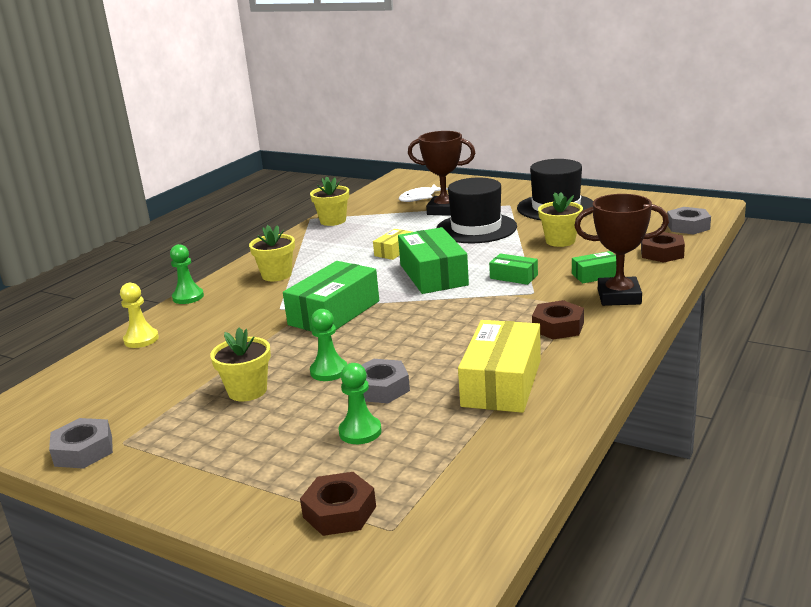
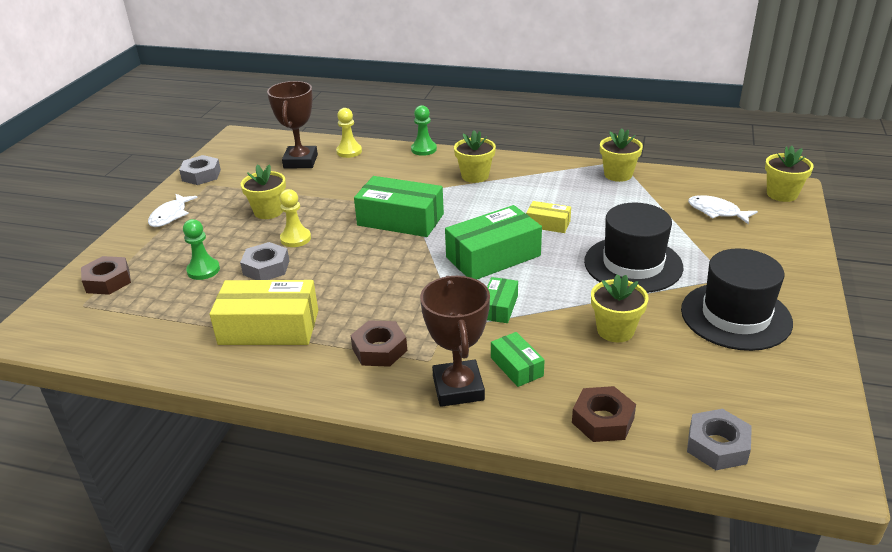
camera: 75 degrees right, 10 degrees up
green pawn [310,309,347,381] -> yellow pawn [280,189,311,247]
brown trophy [408,131,475,216] -> brown trophy moved to [267,81,318,169]
none -> white fish [148,194,198,227]
none -> yellow flower pot [765,146,814,202]

